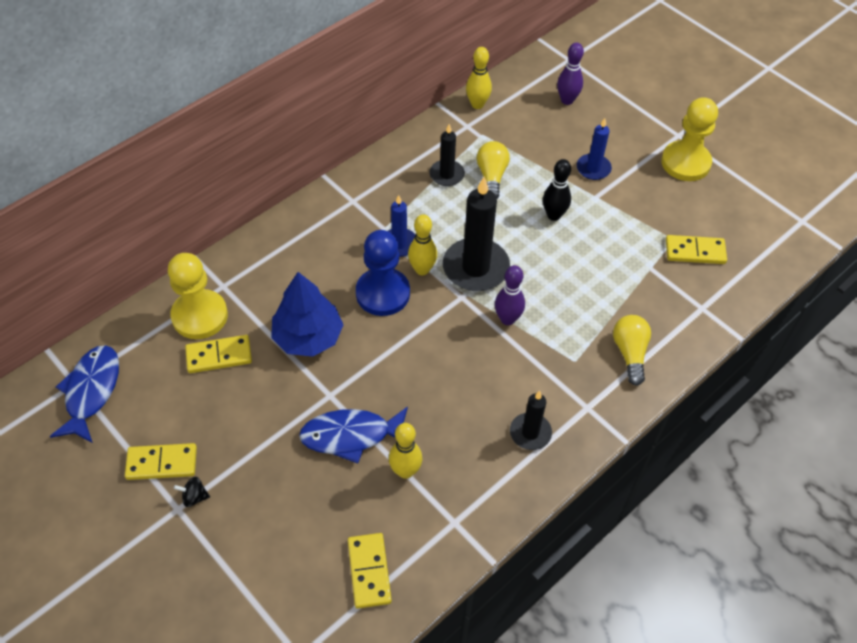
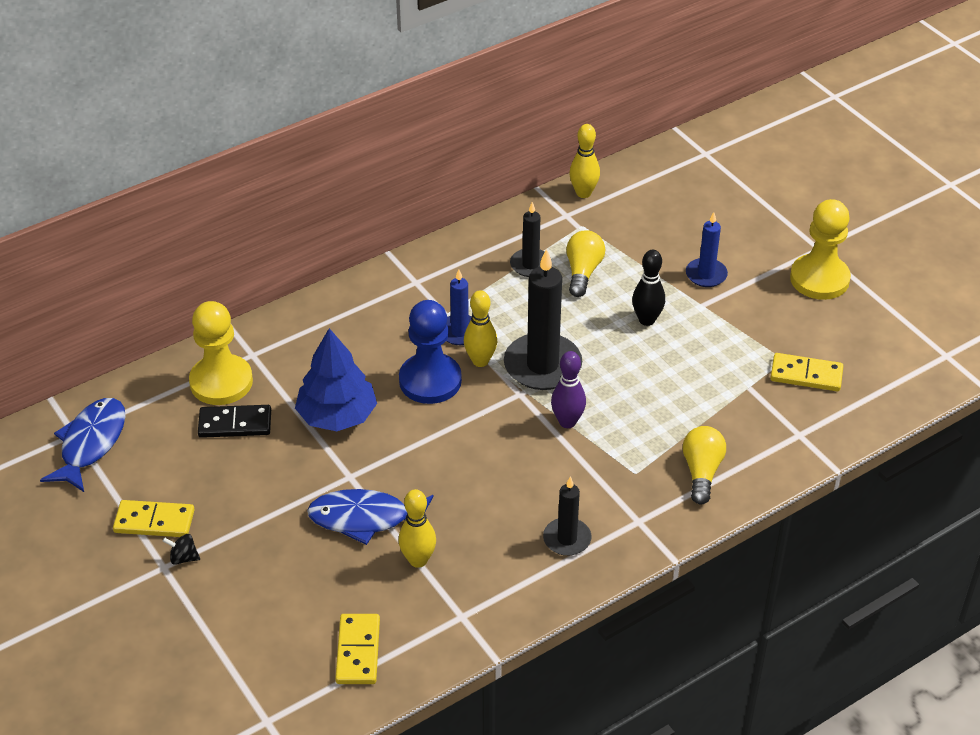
camera: 10 degrees right, 10 degrees down
yellow domino [185,335,252,373] -> black domino [198,405,271,438]
purple bowling pin [557,43,584,105] -> none

